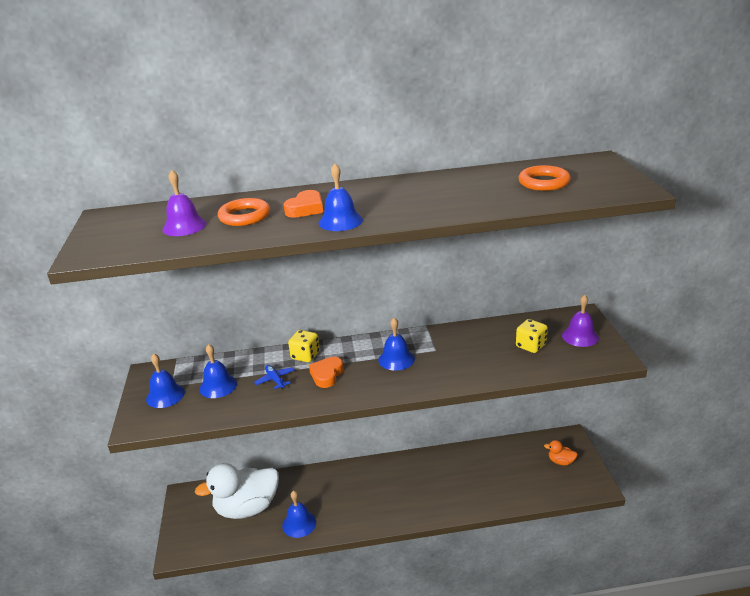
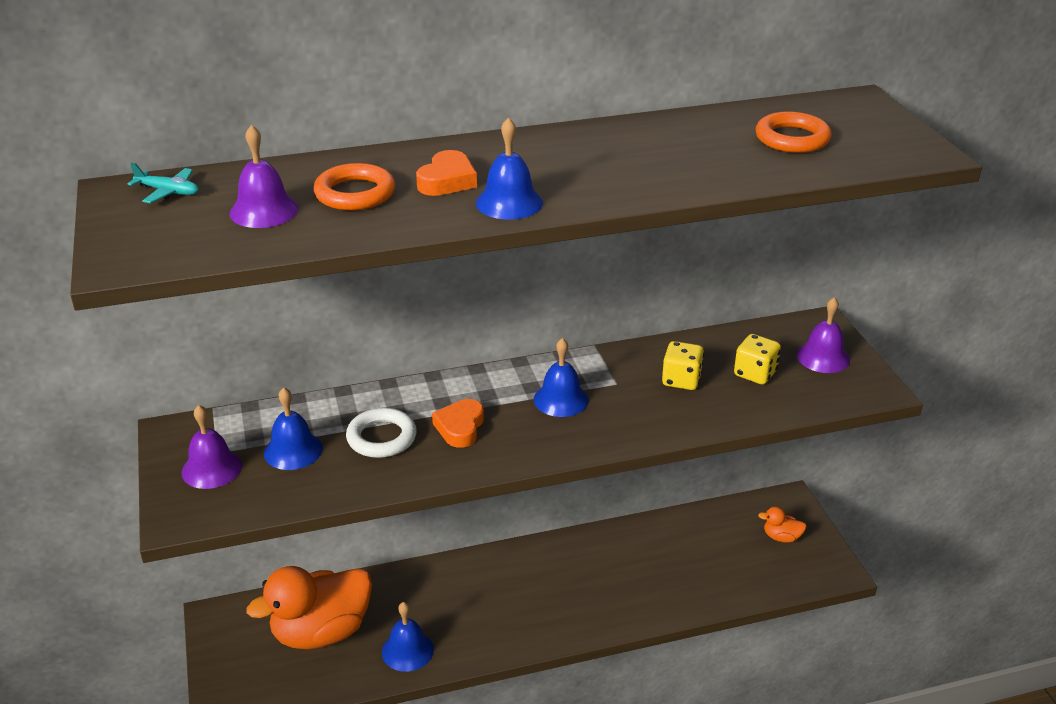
camera: 10 degrees left, 5 degrees up
blue bell [146,353,185,408] -> purple bell [181,405,242,489]
white duck [195,463,279,519] -> orange duck [247,566,372,650]
blue plane [254,365,294,389] -> white ring [346,408,417,458]
yellow dice [288,330,320,362] -> yellow dice moved to [662,341,704,390]
none -> turquoise plane [128,163,198,203]

